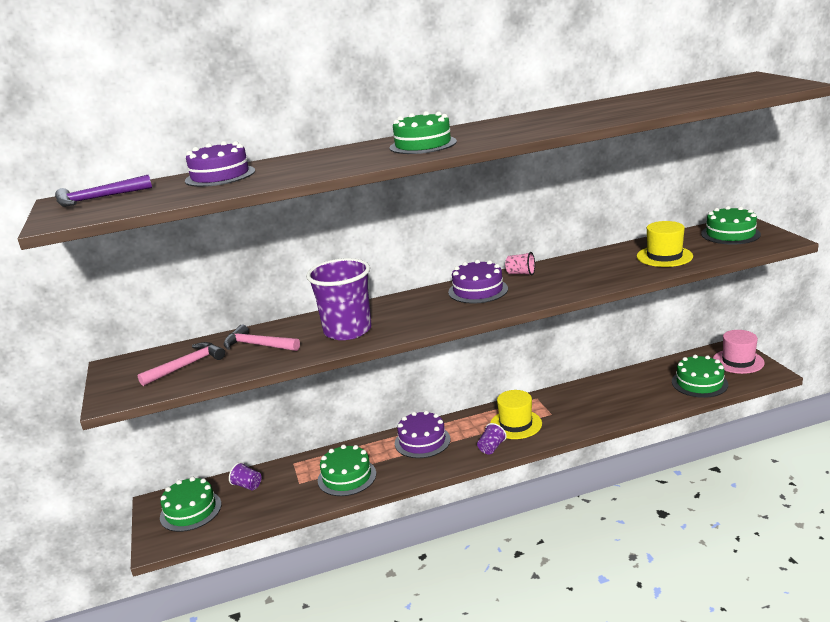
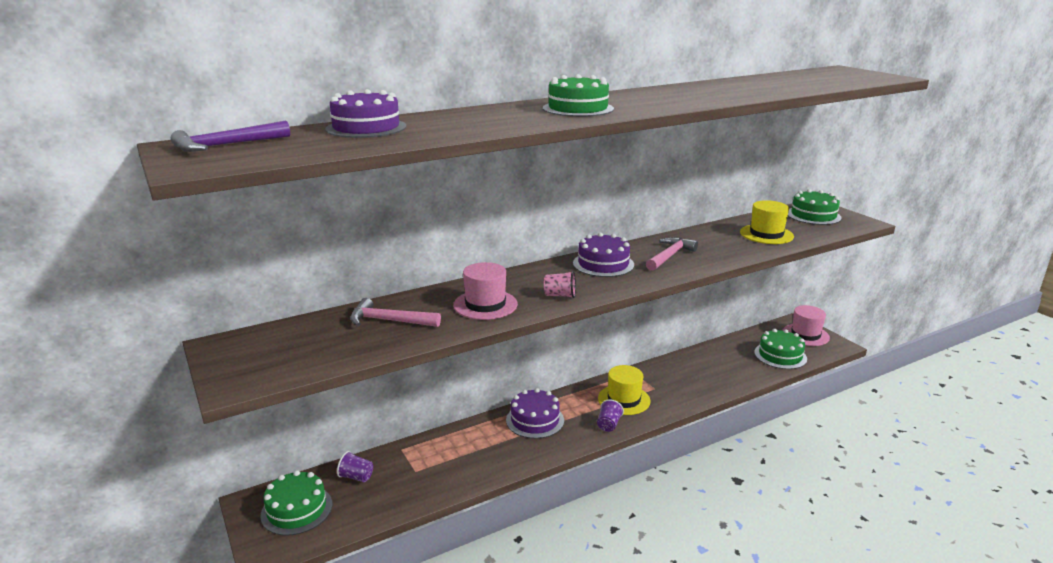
camera: 15 degrees left, 0 degrees up
pink hammer [138,342,225,386] -> pink hammer moved to [646,237,698,271]
purple cup [306,258,372,340] -> pink hat [453,262,518,320]
green cake [318,445,376,496] -> none
pink cup [505,252,535,275] -> pink cup moved to [544,271,576,298]

